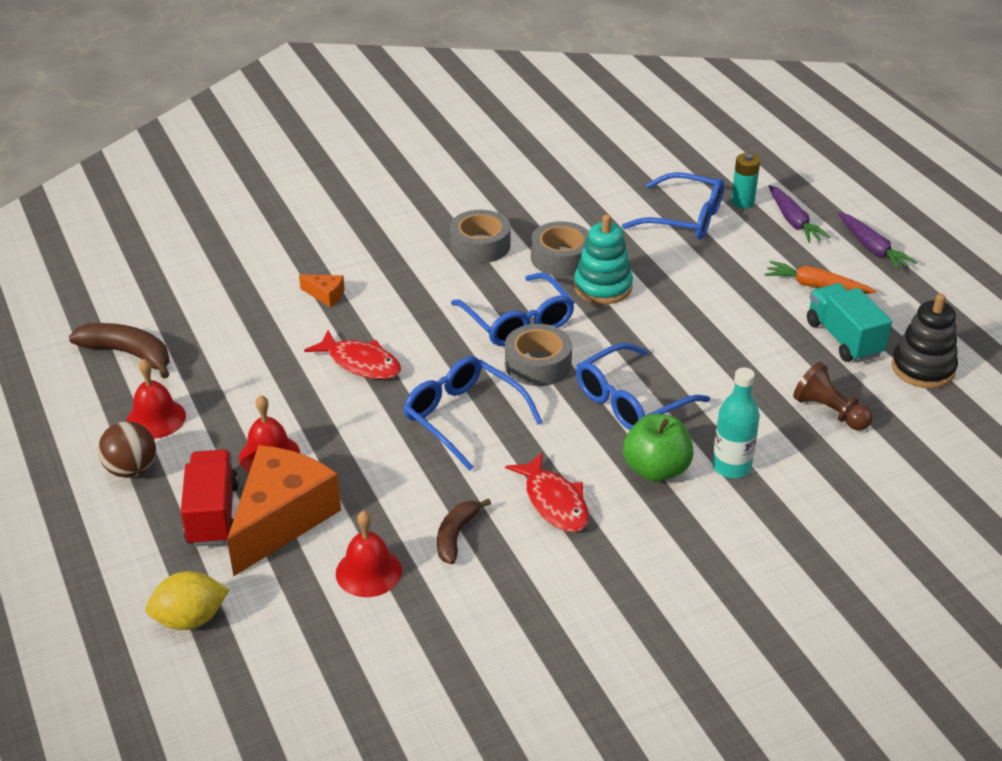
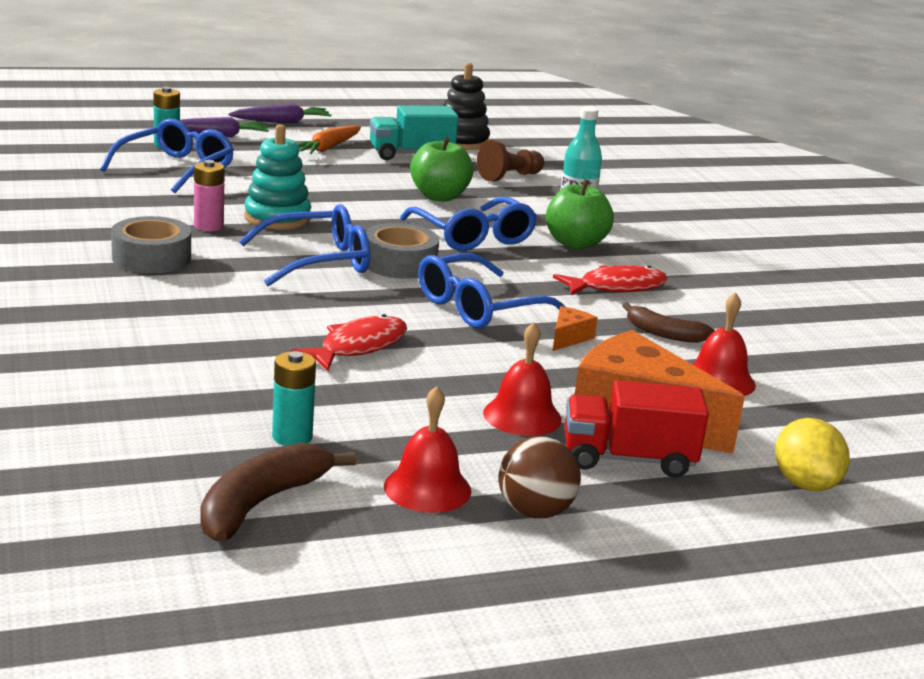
camera: 85 degrees left, 15 degrees down
orange cheese [299,275,345,307] -> orange cheese moved to [553,306,598,351]
grey tape [531,221,589,276] -> pink battery [194,160,225,231]
none -> turquoise battery [272,351,316,446]
none -> green apple [410,137,474,201]

